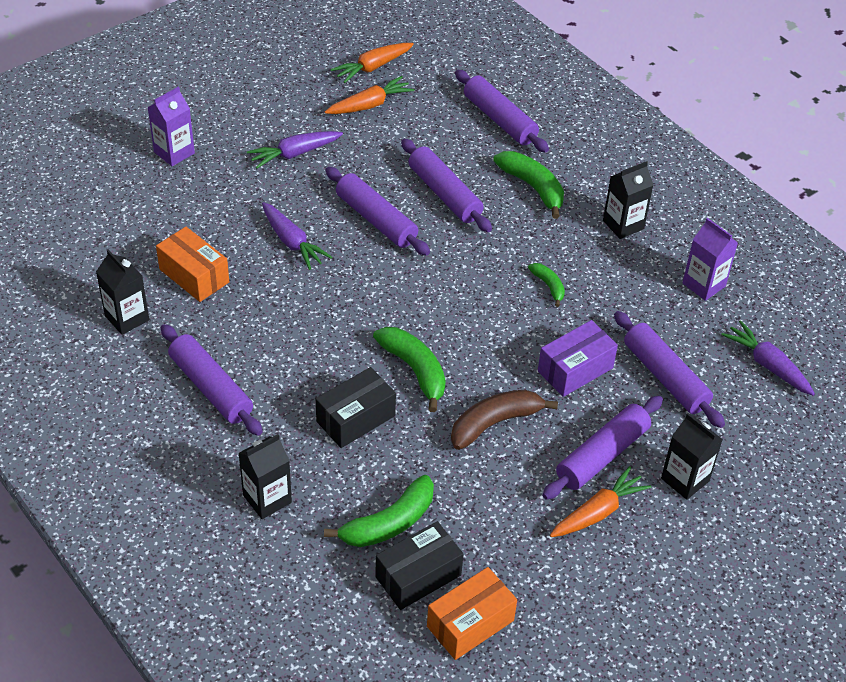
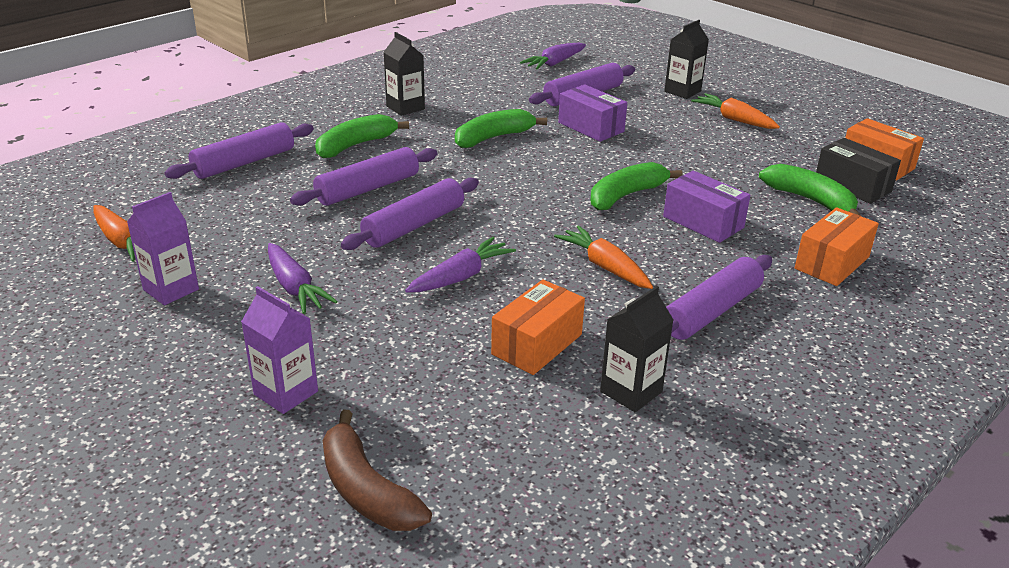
camera: 95 degrees left, 15 degrees down
black carton [238,434,292,519] -> orange box [795,207,879,286]
black box [316,367,396,448] -> purple box [663,170,750,243]
orange carrot [325,76,414,114] -> orange carrot moved to [554,225,653,289]
brown banana [451,390,558,450] -> brown banana moved to [323,410,432,531]
green banana [528,263,565,307] -> green banana [455,109,547,148], size x1.81
purple rolling pin [542,396,663,500] -> none
purple carton [682,218,738,301] -> purple carton moved to [127,192,199,305]

